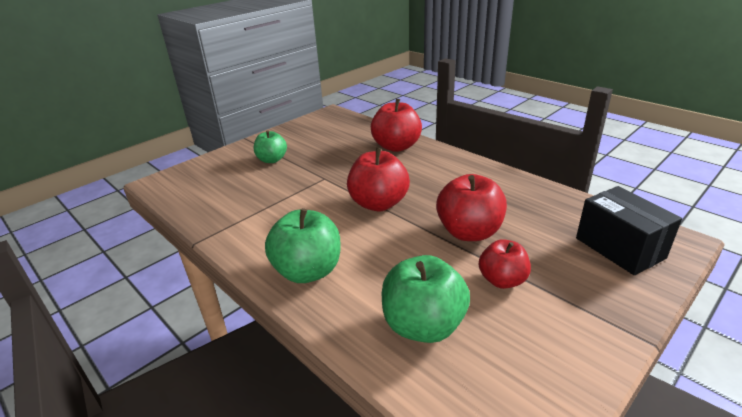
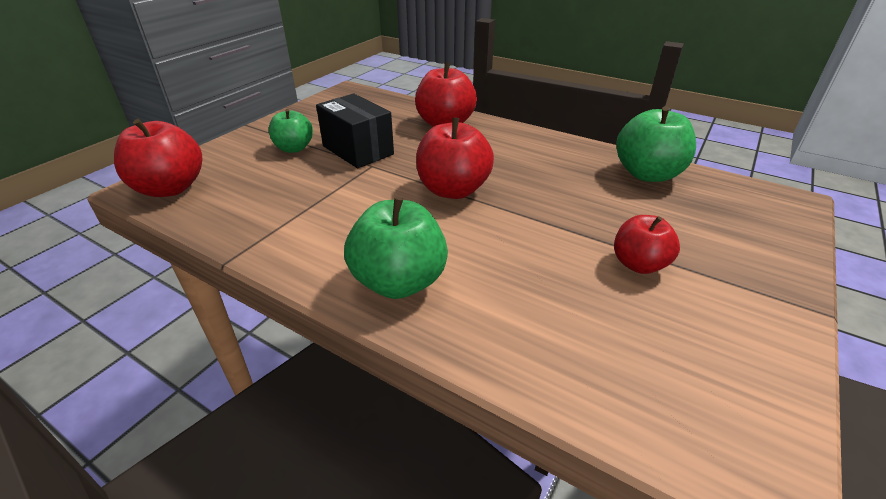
camera: 15 degrees left, 5 degrees up
green apple [382,255,470,343] -> green apple moved to [616,106,696,182]
red apple [436,174,507,241] -> red apple moved to [114,119,202,197]
black box [576,186,682,275] -> black box moved to [316,94,394,168]

